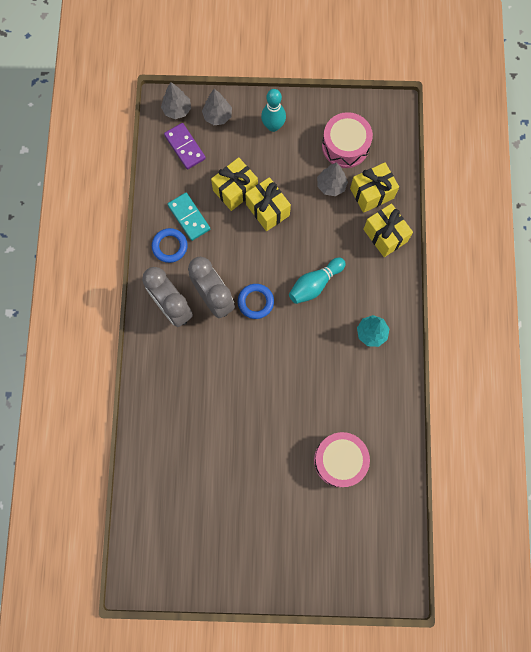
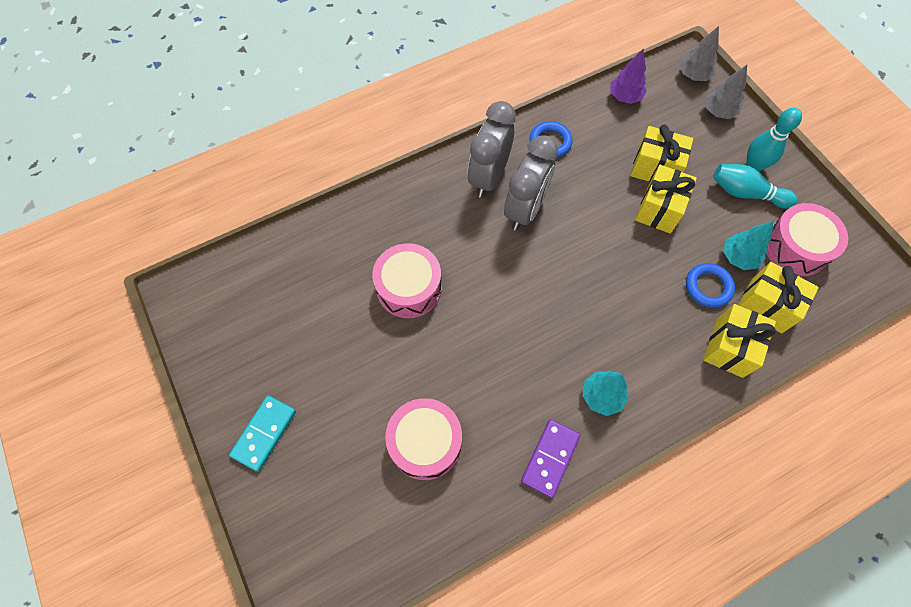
camera: 60 degrees right, 10 degrees down
purple domino [164,123,206,169] -> purple domino moved to [521,419,580,498]
turquoise domino [168,193,210,241] -> turquoise domino moved to [229,395,296,472]
blue ring [238,284,274,319] -> blue ring moved to [686,263,735,308]
turquoise bowling pin [289,258,346,304] -> turquoise bowling pin moved to [713,164,798,209]
grey tree [317,163,348,196] -> turquoise tree [723,221,774,270]
none -> pink drum [372,243,442,318]
none -> purple tree [610,49,647,104]

